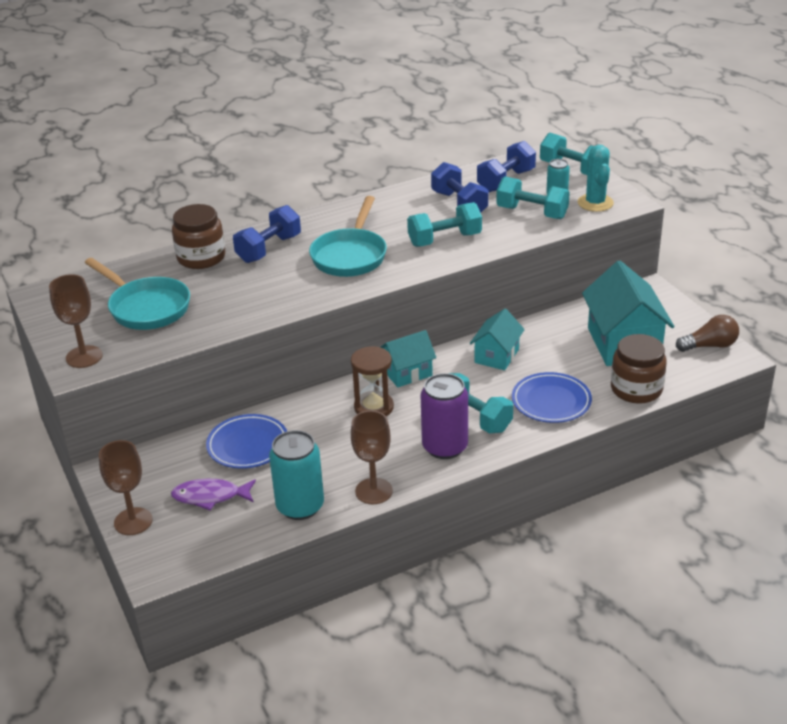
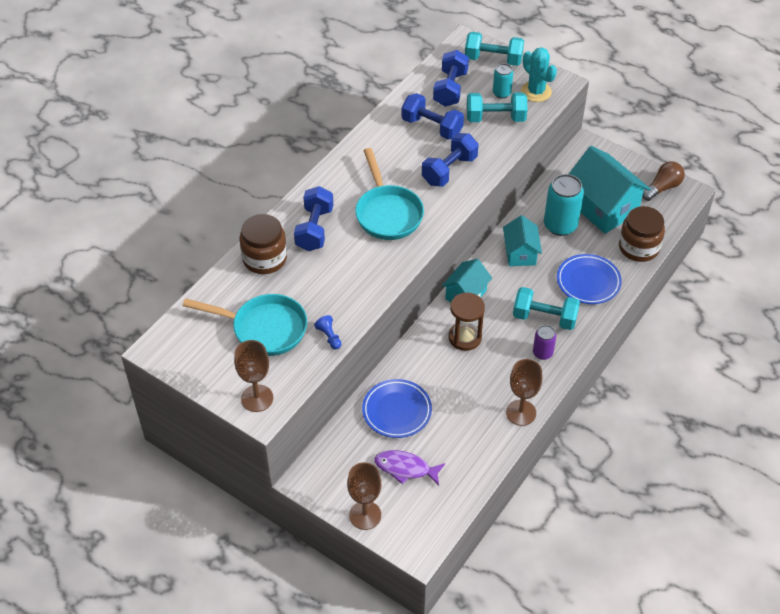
camera: 30 degrees left, 15 degrees up
purple fish [171,479,256,510] -> purple fish turned 45 degrees clockwise [374,450,445,486]
turquoise can [269,430,324,520] -> turquoise can moved to [544,174,584,236]
turquoise dumbbell [407,202,482,247] -> blue dumbbell [422,133,478,187]
purple can [421,373,468,459] -> purple can [533,325,556,360], size x0.55
none -> blue pawn [314,315,342,349]

